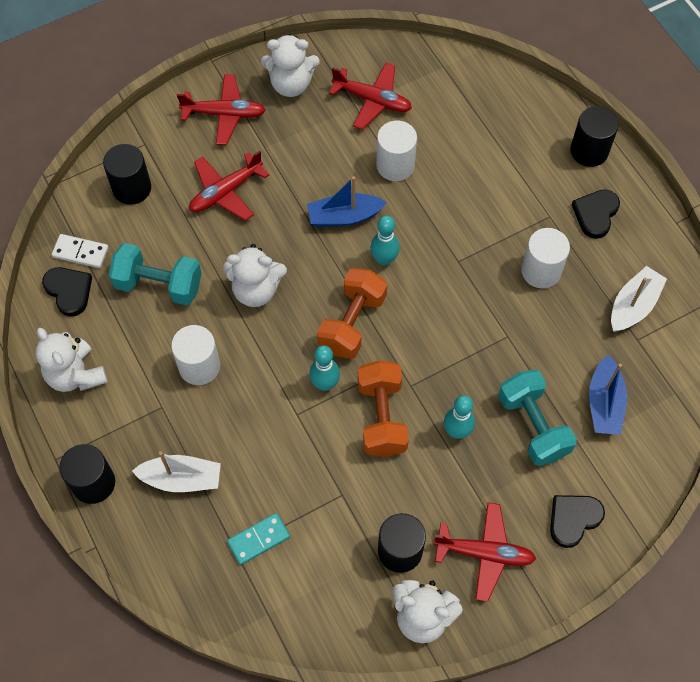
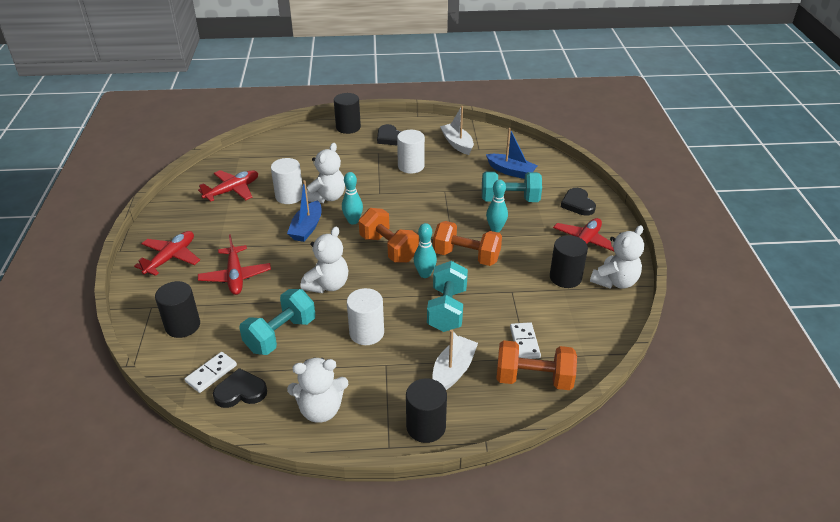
camera: 65 degrees left, 25 degrees down
turquoise domino [227,513,290,565] -> white domino [510,322,541,359]
white teddy bear [261,34,319,97] -> white teddy bear moved to [307,143,345,203]
none -> turquoise dumbbell [427,261,468,332]
none -> orange dumbbell [496,340,577,390]

